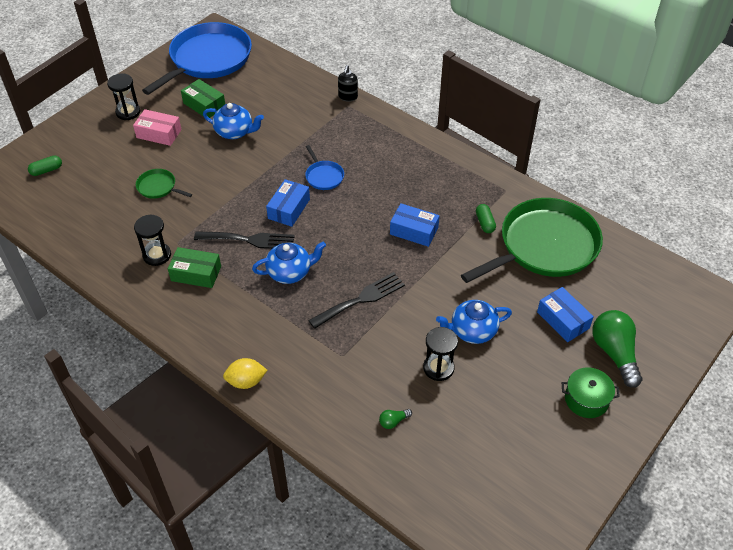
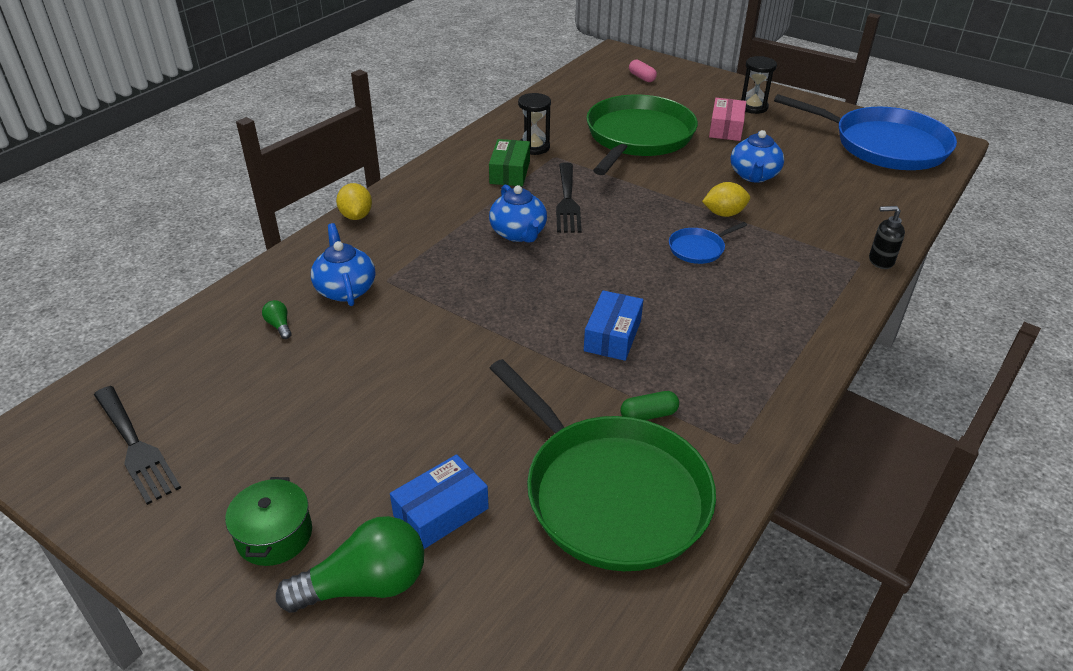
camera: 85 degrees right, 10 degrees down
green capsule [28,156,62,176] -> pink capsule [629,60,657,82]
green pan [136,169,192,199] -> green pan [586,95,698,175], size x2.39
green box [181,79,225,118] -> none
blue box [266,179,310,227] -> none
black fork [308,272,405,329] -> black fork moved to [94,386,181,505]
black hourglass [423,327,458,381] -> none
blue teapot [436,300,512,344] -> blue teapot moved to [311,223,375,306]
none -> yellow lemon [702,182,750,217]

